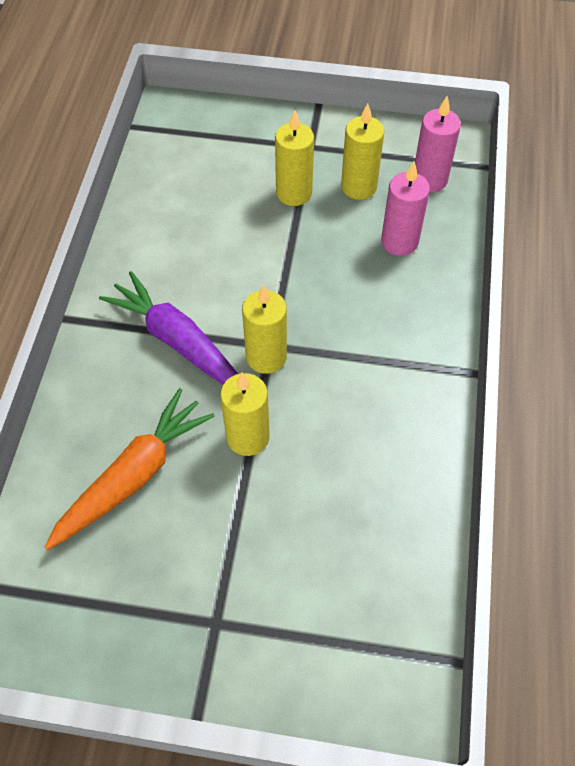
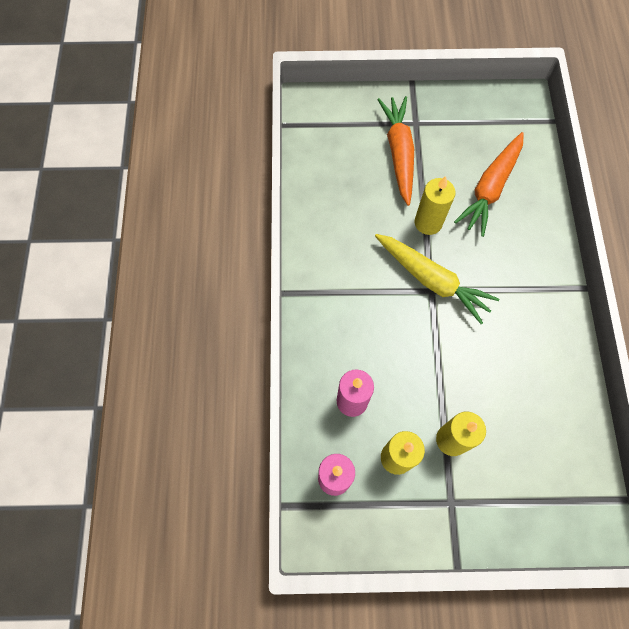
camera: 170 degrees right, 10 degrees up
purple carrot [99,271,238,384] -> none
yellow candle [242,284,287,374] -> yellow carrot [375,234,499,324]
none -> orange carrot [377,96,414,206]

